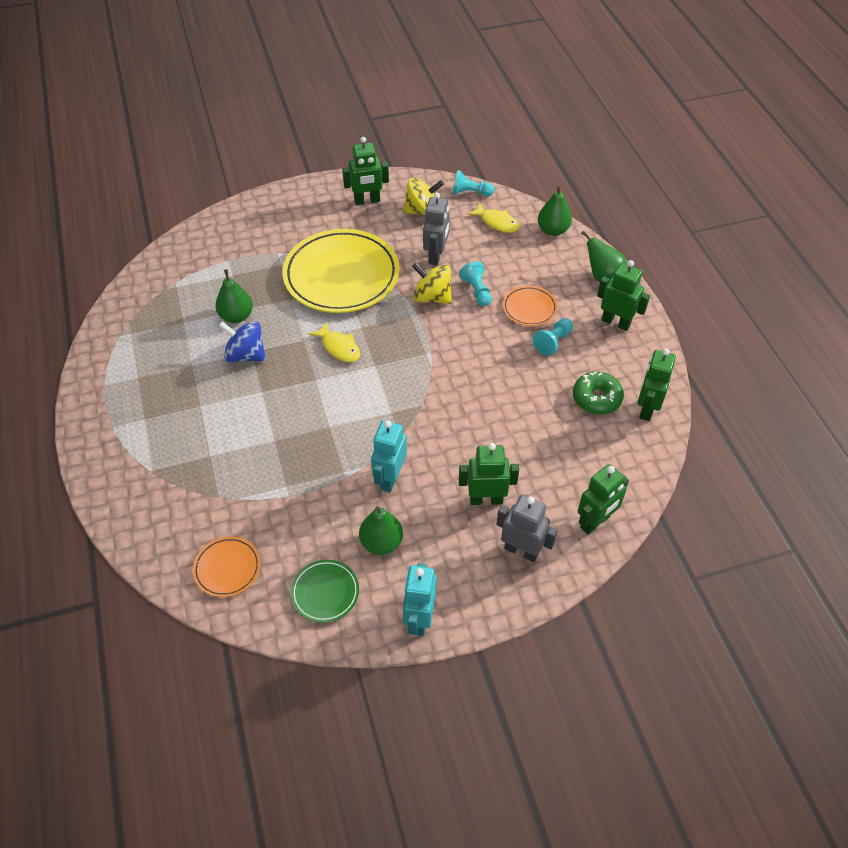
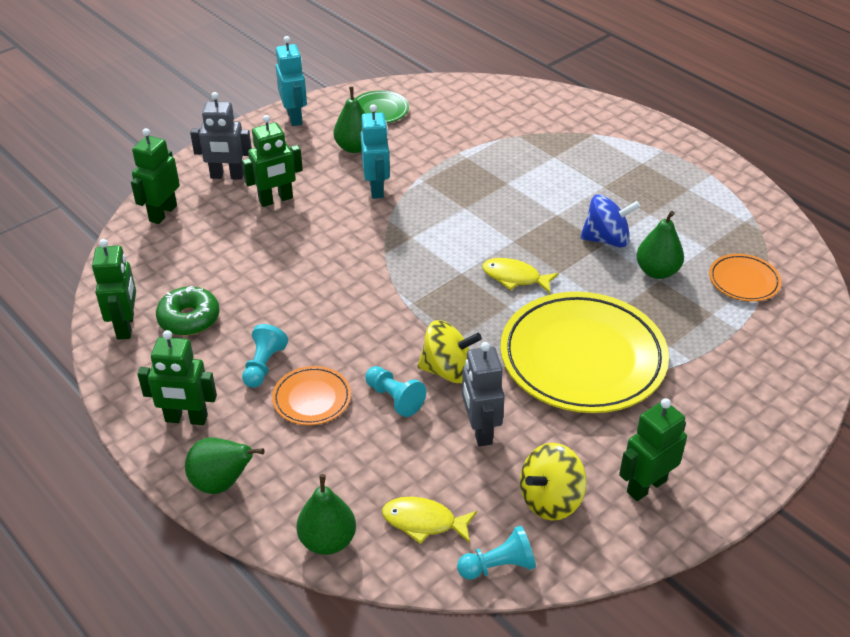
camera: 155 degrees right, 10 degrees down
orange plate [193,536,261,597] -> orange plate moved to [709,254,781,302]

